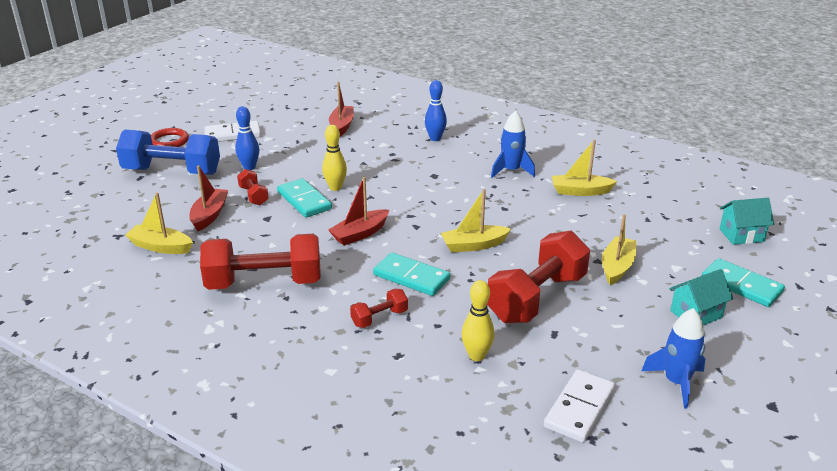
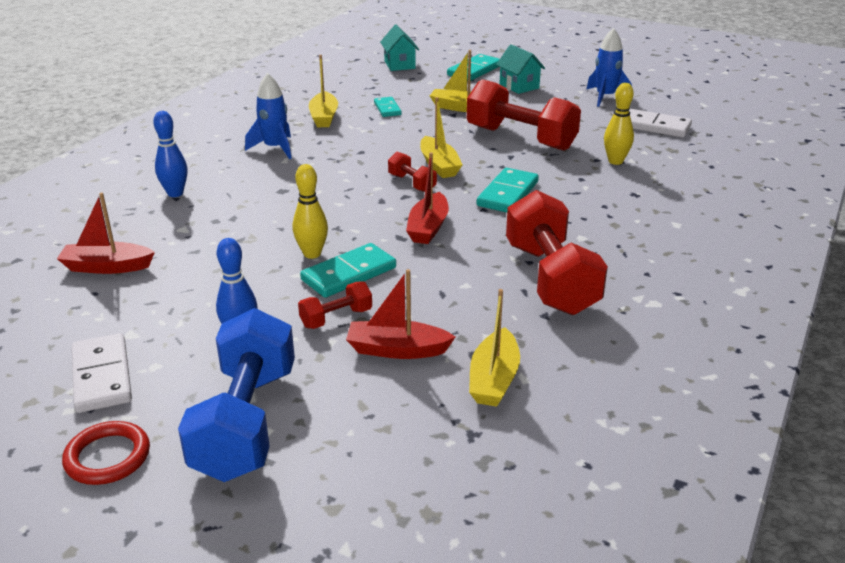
camera: 95 degrees left, 0 degrees up
red boat [328,177,389,246] -> red boat turned 60 degrees clockwise [406,152,449,244]
red dumbbell [350,289,408,328] -> red dumbbell moved to [388,152,437,192]
none -> turquoise domino [374,97,402,117]

